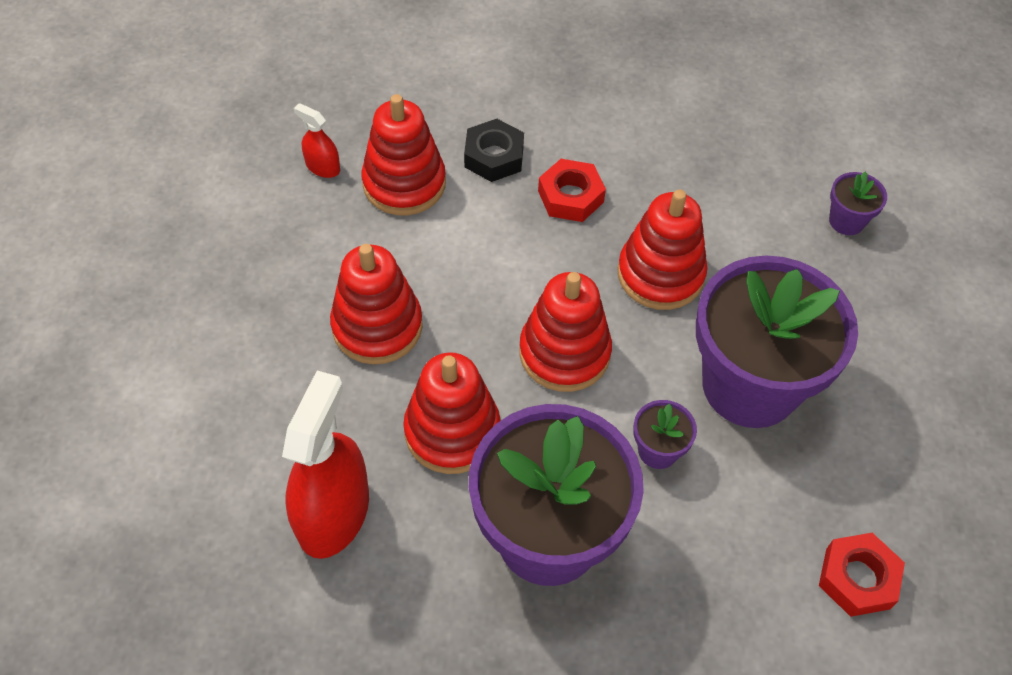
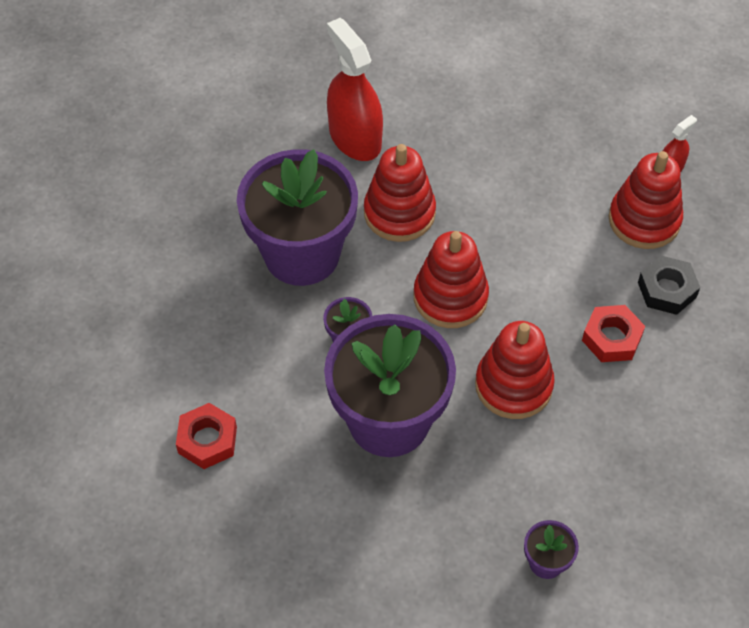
camera: 105 degrees right, 0 degrees up
red spray bottle [282,370,369,559] -> red spray bottle turned 150 degrees counterclockwise [327,18,383,161]
red stacking toy [330,244,423,364] -> none

